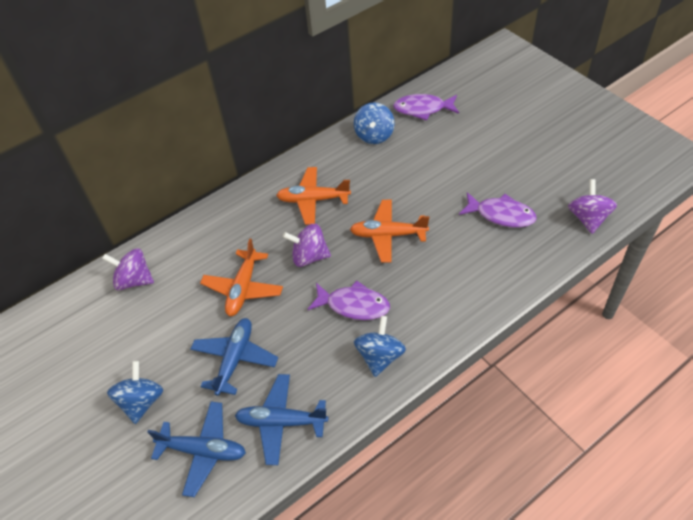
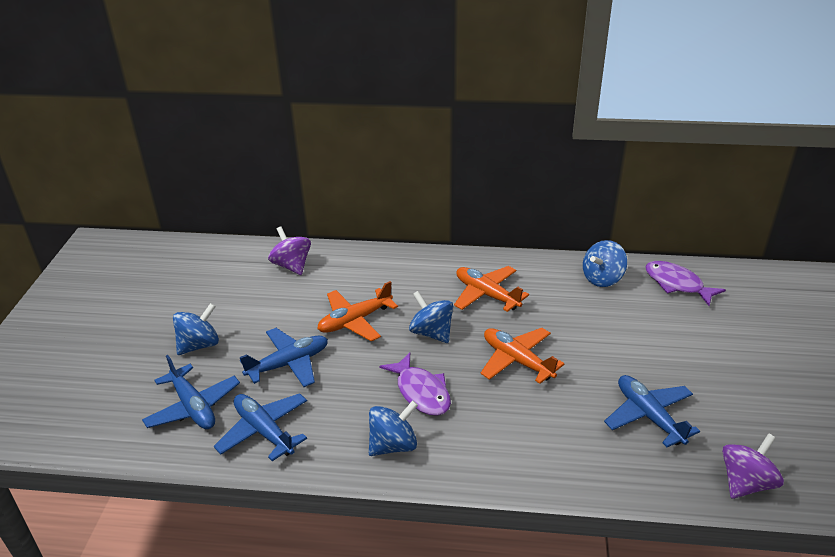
camera: 40 degrees right, 15 degrees down
purple spinning top [283,224,331,267] -> blue spinning top [409,291,453,343]
purple fish [459,192,537,228] -> blue plane [604,375,700,447]

